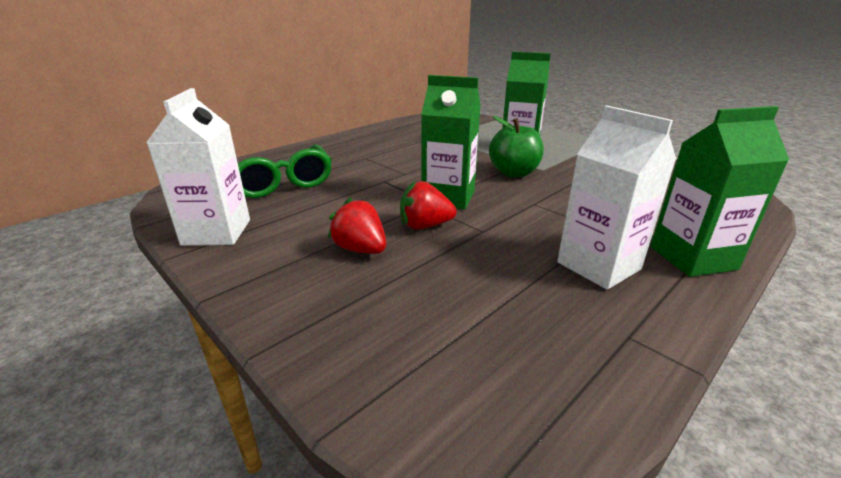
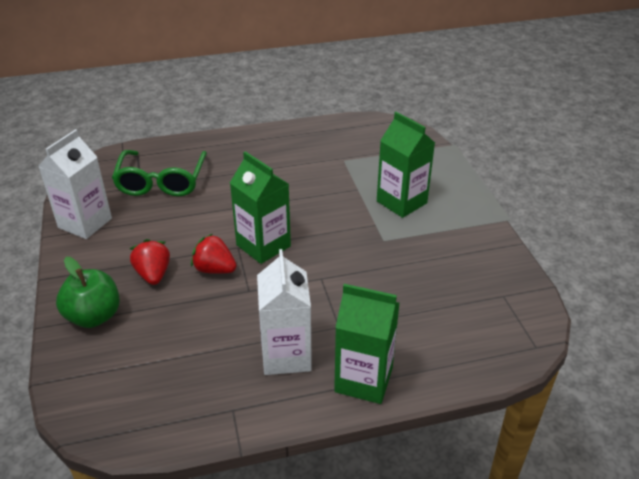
camera: 30 degrees right, 10 degrees up
green apple [489,116,544,177] -> green apple moved to [56,257,120,328]

